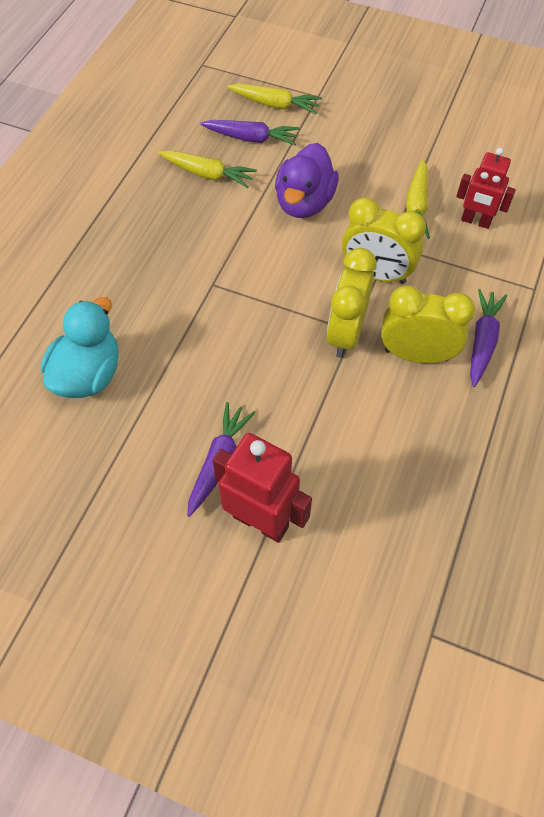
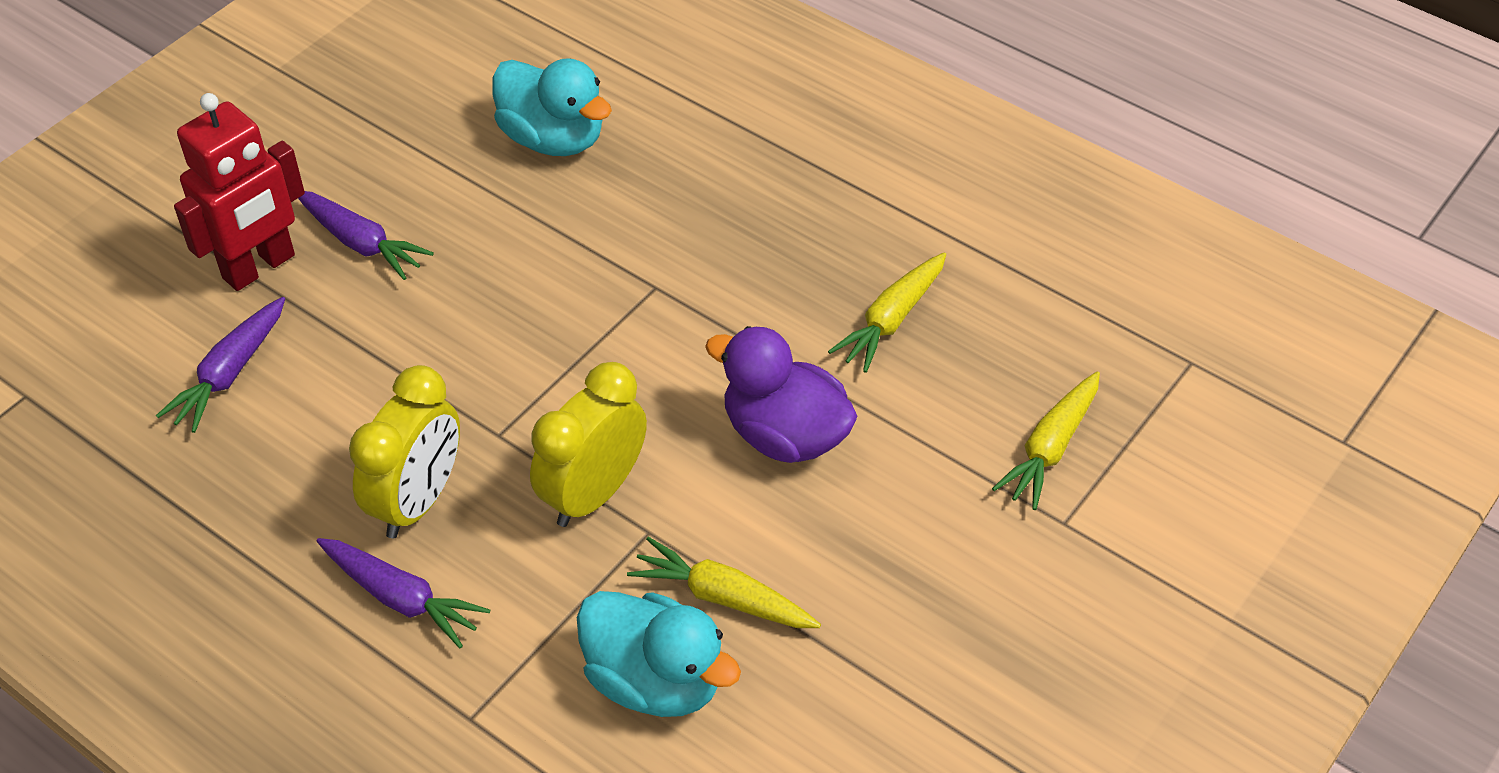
camera: 105 degrees right, 10 degrees down
purple carrot [200,120,299,145] -> purple carrot moved to [156,297,285,433]
yellow clock [327,248,377,358] -> none
red robot [456,148,516,229] -> turquoise duck [577,591,741,717]

